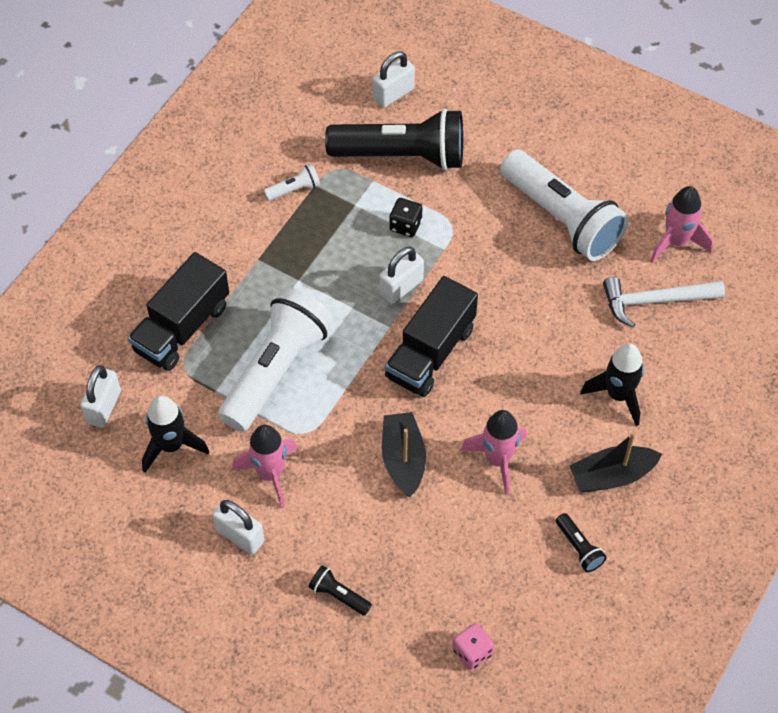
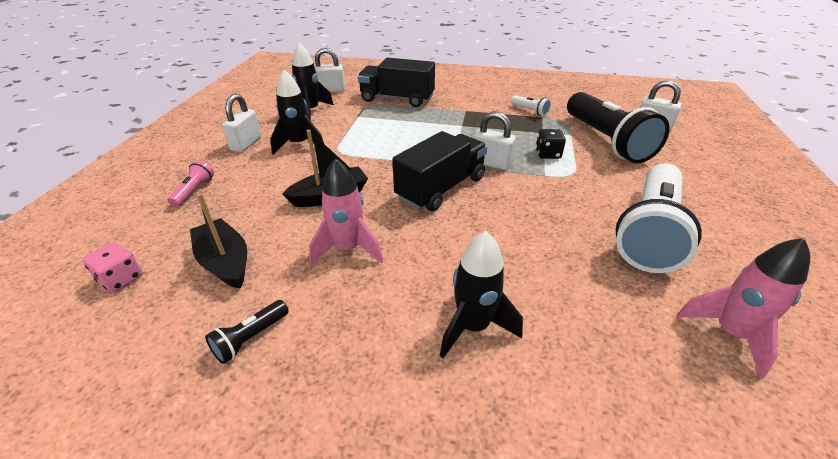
camera: 70 degrees right, 20 degrees down
white flashlight [218,287,333,432] -> none
pink rocket [232,425,297,508] -> black rocket [270,69,324,155]
black flashlight [309,565,372,616] -> pink flashlight [167,161,214,207]
black truck [385,276,478,397] -> black truck turned 120 degrees clockwise [393,131,487,212]
black boat [570,433,662,492] -> black boat moved to [190,193,247,289]
white hammer [603,277,725,328] -> none

